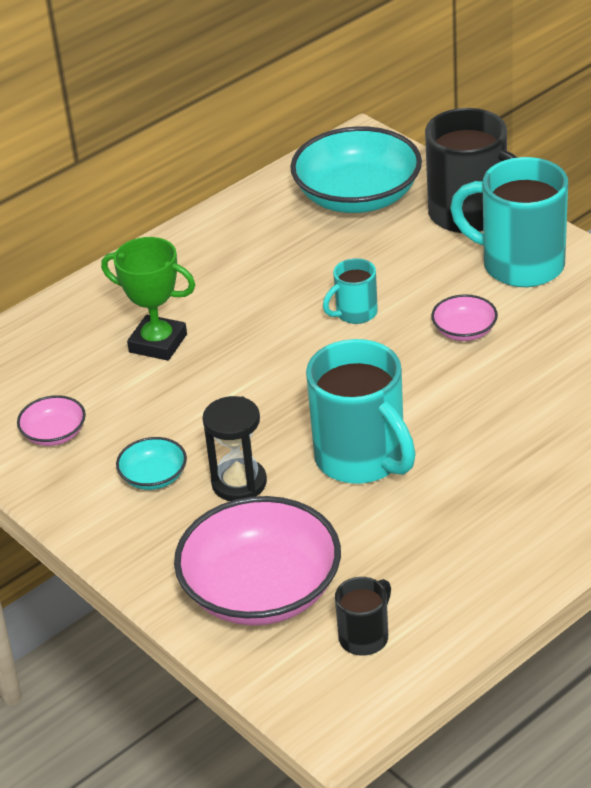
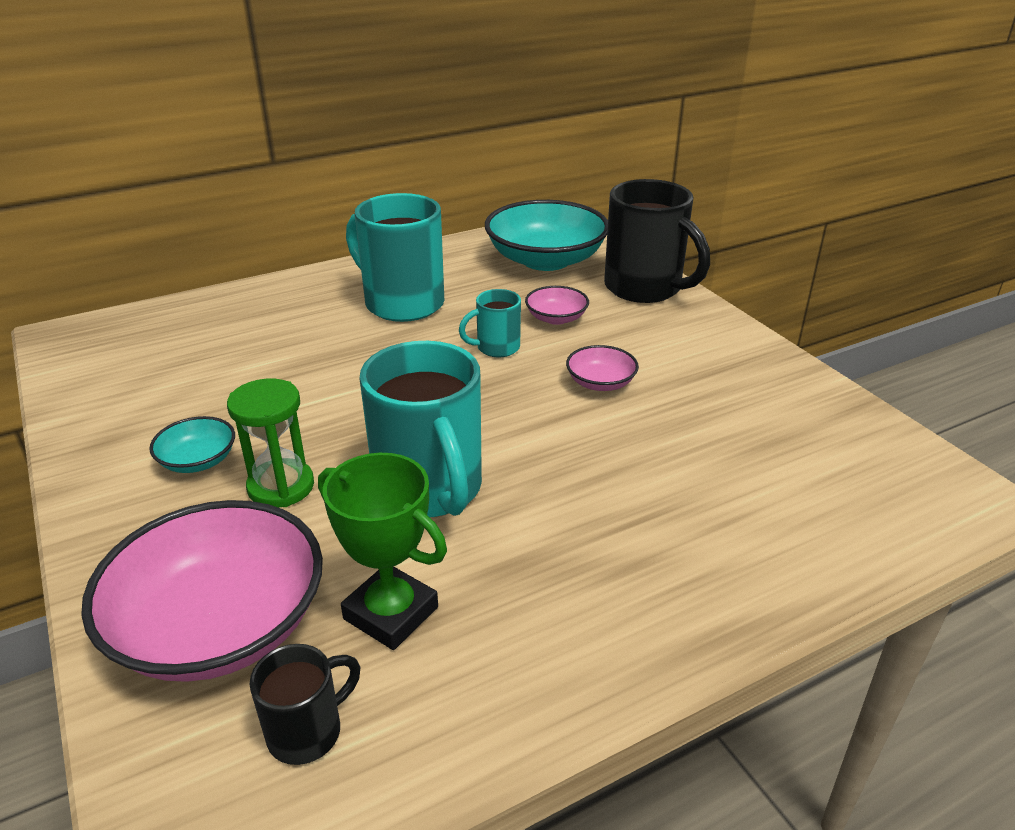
camera: 10 degrees right, 5 degrees down
pink bowl [17,395,86,446] -> pink bowl moved to [525,286,589,325]
green trophy [101,237,195,361] -> green trophy moved to [318,453,447,650]
black hourglass [202,396,267,501] -> green hourglass [227,378,314,508]
turquoise mug [450,157,568,287] -> turquoise mug moved to [346,193,444,322]

